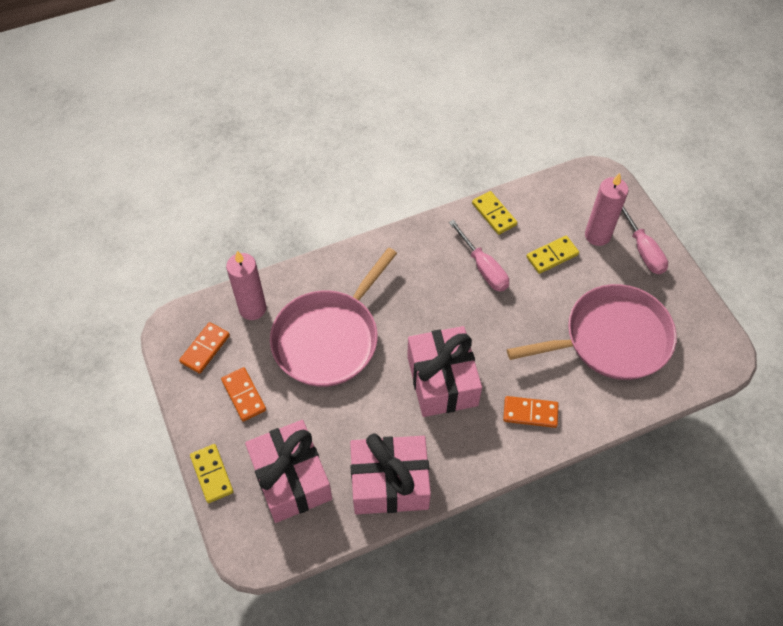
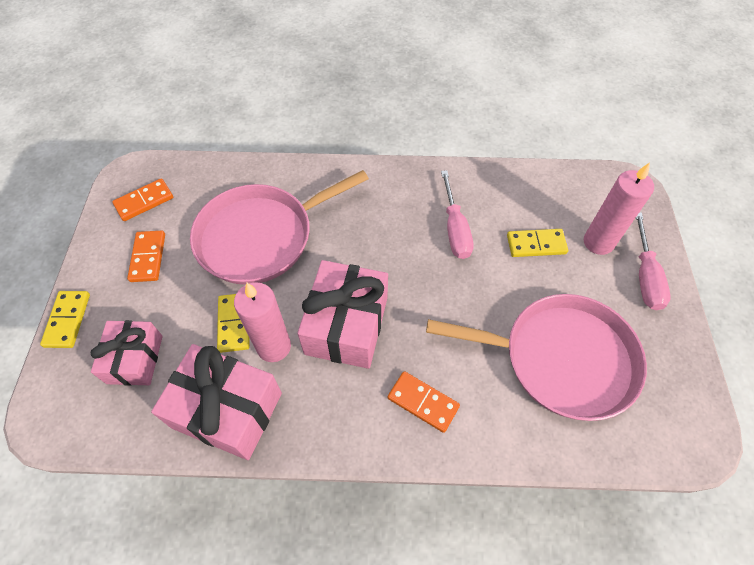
camera: 25 degrees right, 0 degrees up
pink candle [226,251,266,320] -> pink candle moved to [234,282,291,362]
pink gift [245,420,332,523] -> pink gift [91,320,163,386], size x0.64
yellow domino [472,191,517,235] -> yellow domino moved to [217,294,250,353]

